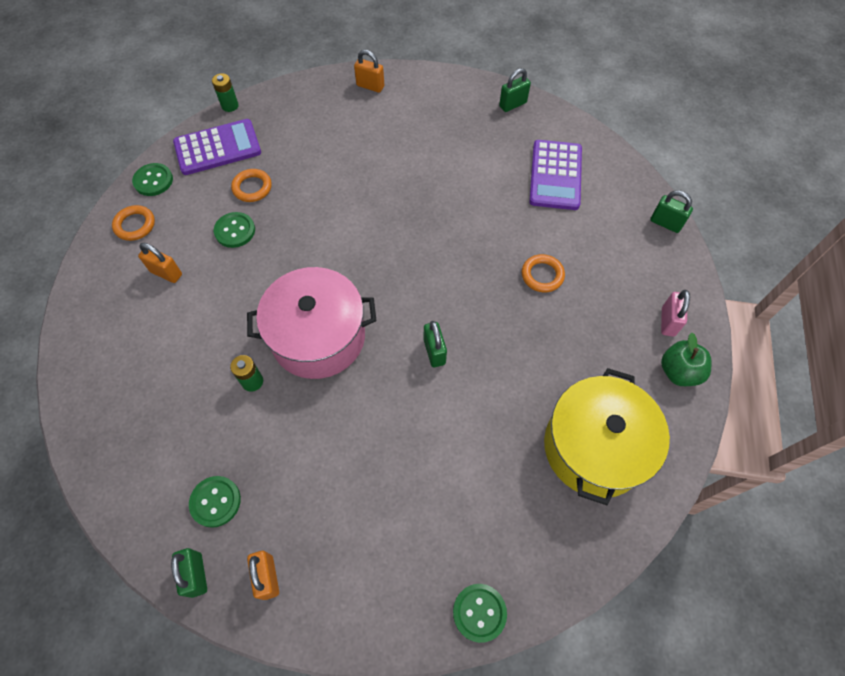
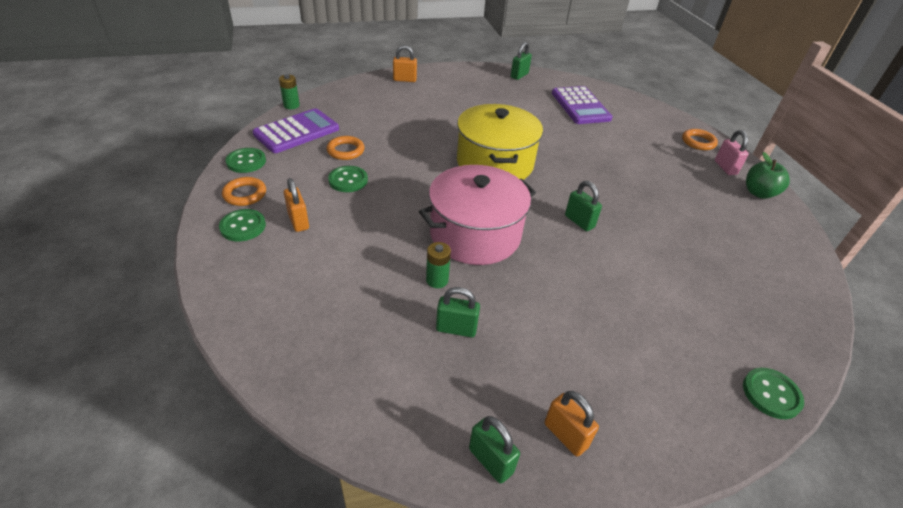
camera: 25 degrees left, 20 degrees down
orange padlock [138,243,182,283] -> orange padlock turned 60 degrees clockwise [284,178,309,232]
green button [189,476,241,528] -> green button moved to [219,209,266,241]
orange ring [522,254,565,293] -> orange ring moved to [682,129,718,150]
yellow pot [544,368,670,505] -> yellow pot moved to [457,104,543,180]
green padlock [650,190,693,233] -> green padlock moved to [436,287,480,337]

